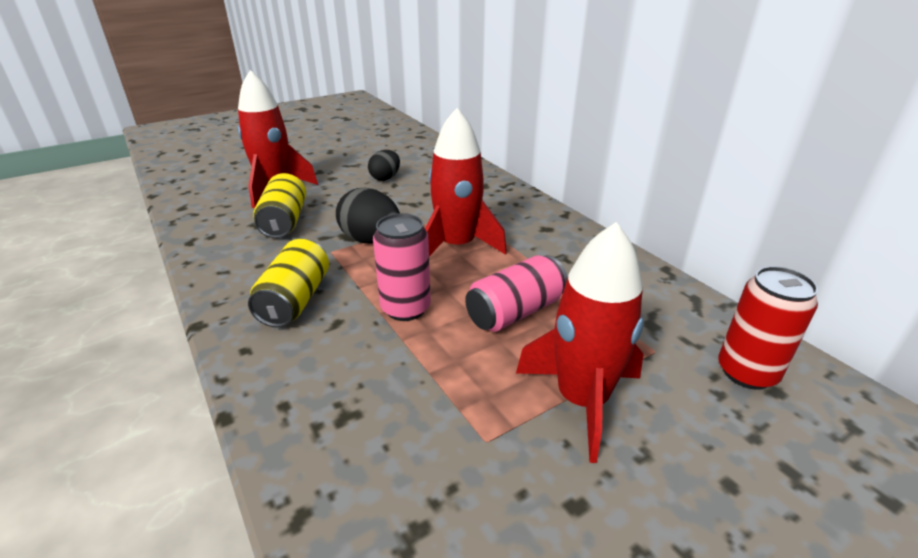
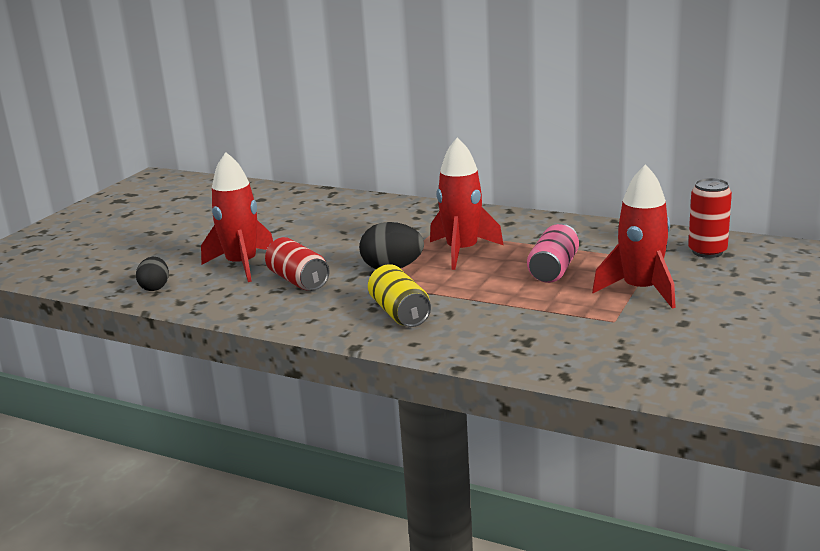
camera: 30 degrees left, 10 degrees down
yellow can [253,173,306,238] -> red can [265,237,330,291]
black egg [368,150,400,181] -> black egg moved to [136,257,169,291]
pink can [373,213,431,321] -> none

